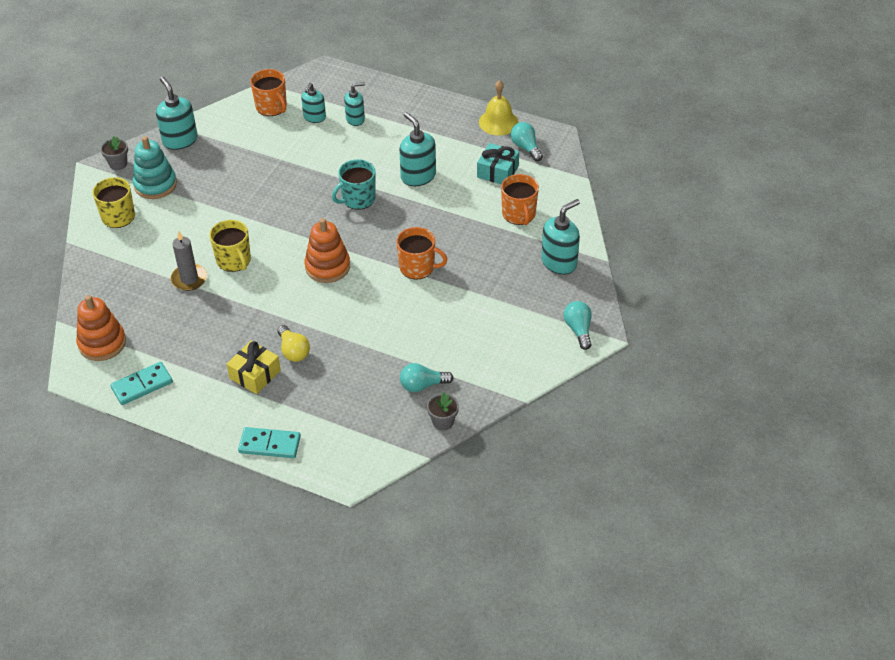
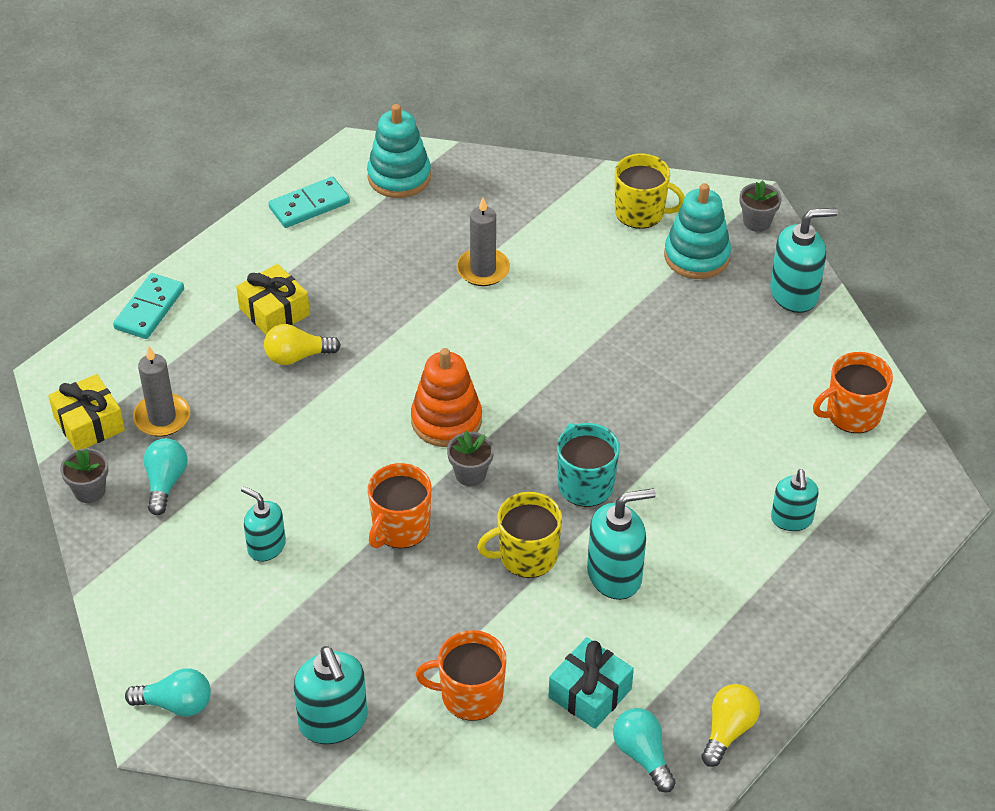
camera: 105 degrees right, 0 degrees up
orange stacking toy [76,295,126,361] -> turquoise stacking toy [367,104,431,198]
turquoise domino [110,362,173,405] -> turquoise domino turned 75 degrees clockwise [268,177,350,228]
yellow mug [209,220,251,272] -> yellow mug moved to [477,492,562,578]
turquoise soap dispenser [301,83,326,123] -> turquoise soap dispenser moved to [241,486,286,562]
yellow bell [479,80,518,136] -> yellow light bulb [701,684,760,767]
turquoise light bulb [510,122,543,161] -> turquoise light bulb turned 105 degrees counterclockwise [613,708,676,793]
none -> yellow gift [48,374,125,450]
none -> grey candle [133,346,190,437]
none -> grey flower pot [447,431,494,486]

